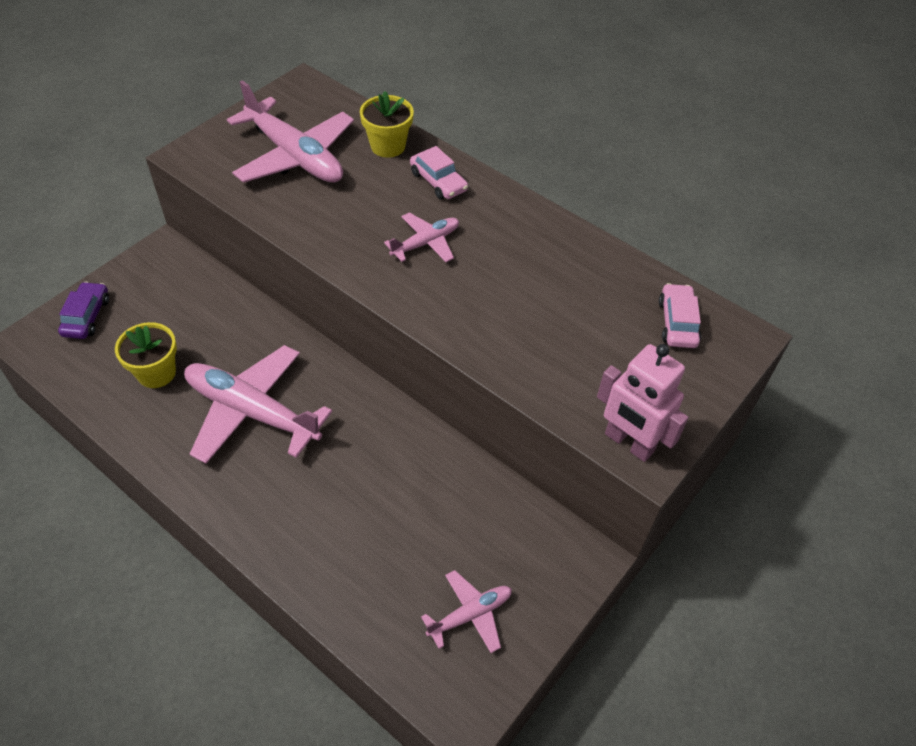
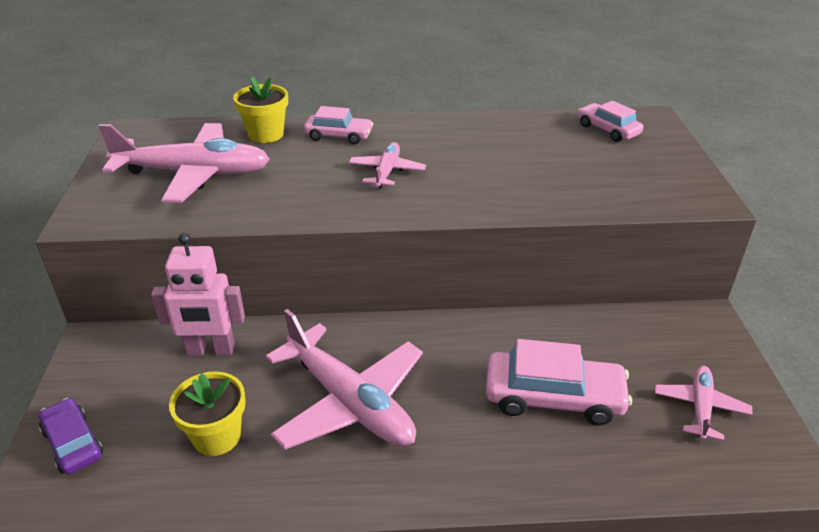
camera: 40 degrees left, 15 degrees down
pink plane [184,345,332,464] -> pink plane turned 120 degrees counterclockwise [266,309,423,450]
pink robot [597,344,688,462] -> pink robot moved to [151,233,245,356]
none -> pink car [486,339,632,425]

